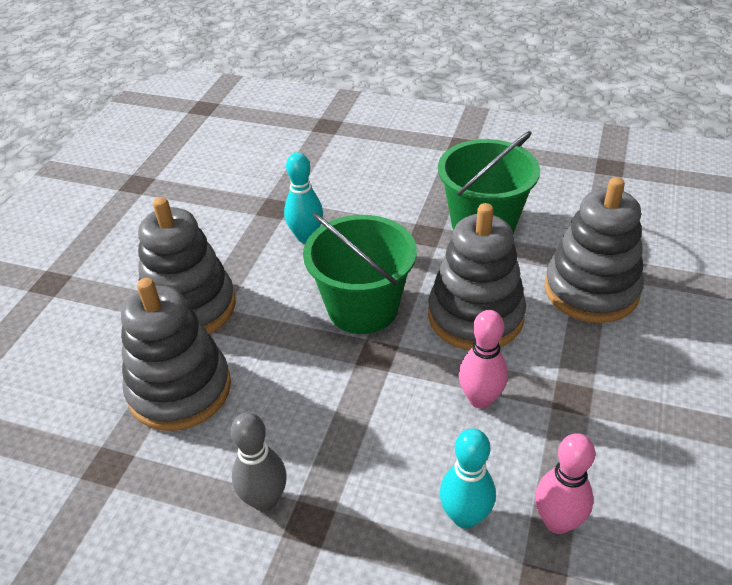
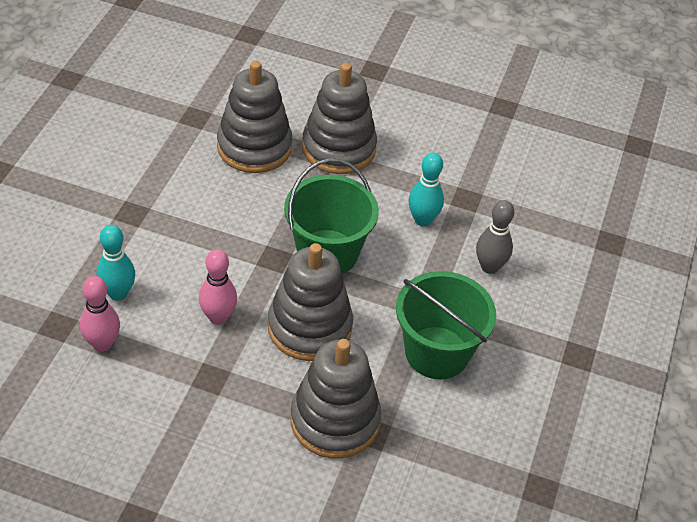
camera: 85 degrees right, 5 degrees up
grey bowling pin [231,412,287,512] -> grey bowling pin moved to [476,200,514,274]

